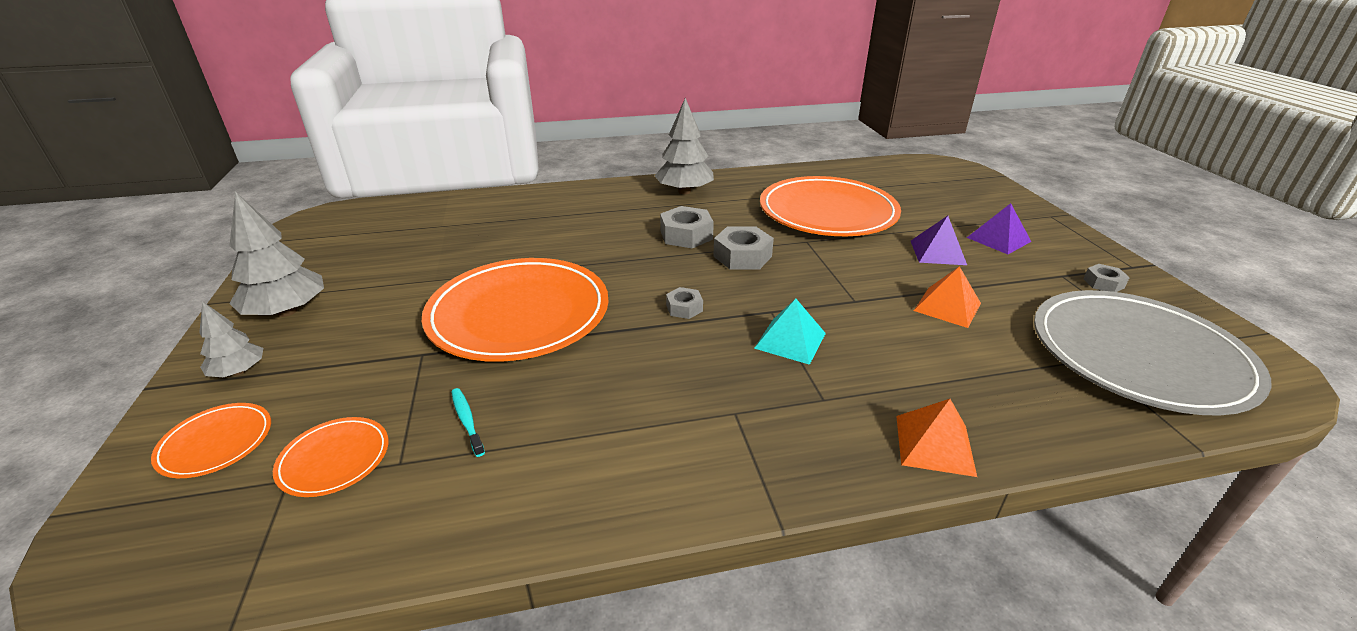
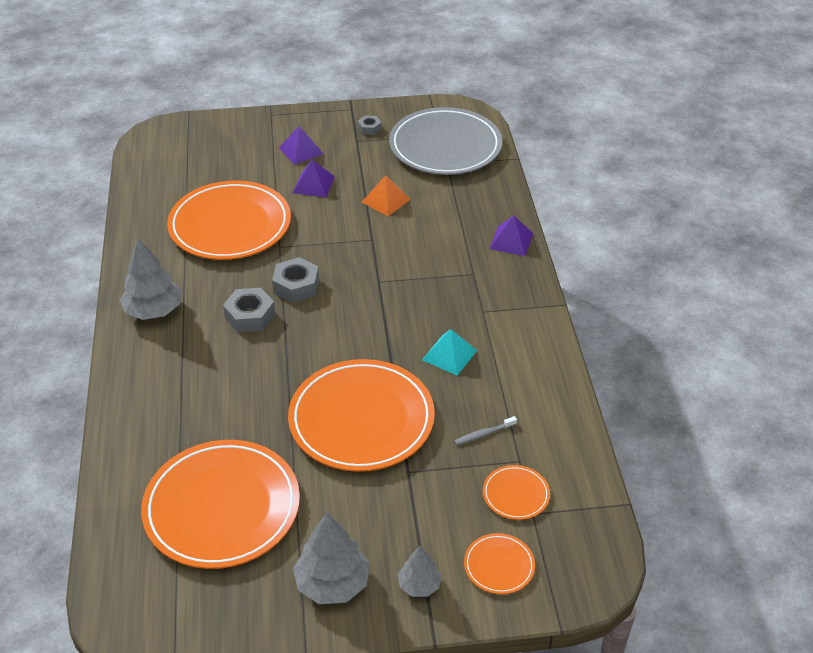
camera: 85 degrees left, 10 degrees up
turquoise toothbrush [451,388,485,457] -> grey toothbrush [454,416,517,445]
grey nut [666,287,703,319] -> none
turquoise pyramid [754,299,826,365] -> turquoise pyramid moved to [422,329,477,376]
orange pyramid [896,399,977,477] -> purple pyramid [489,215,534,256]
none -> orange plate [141,440,300,569]

